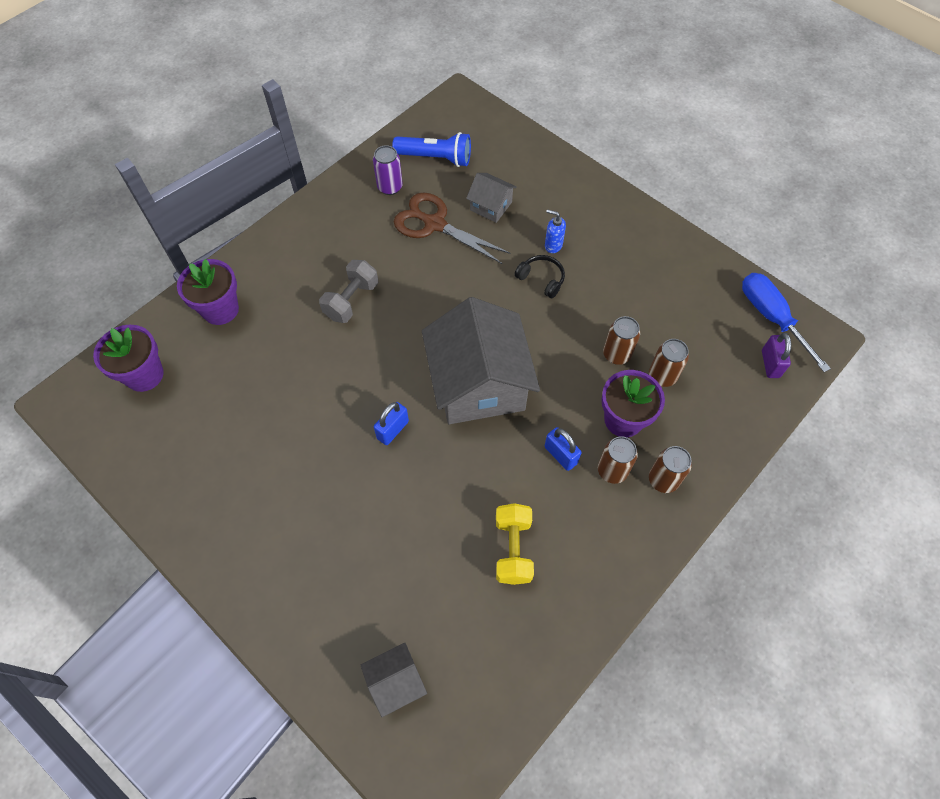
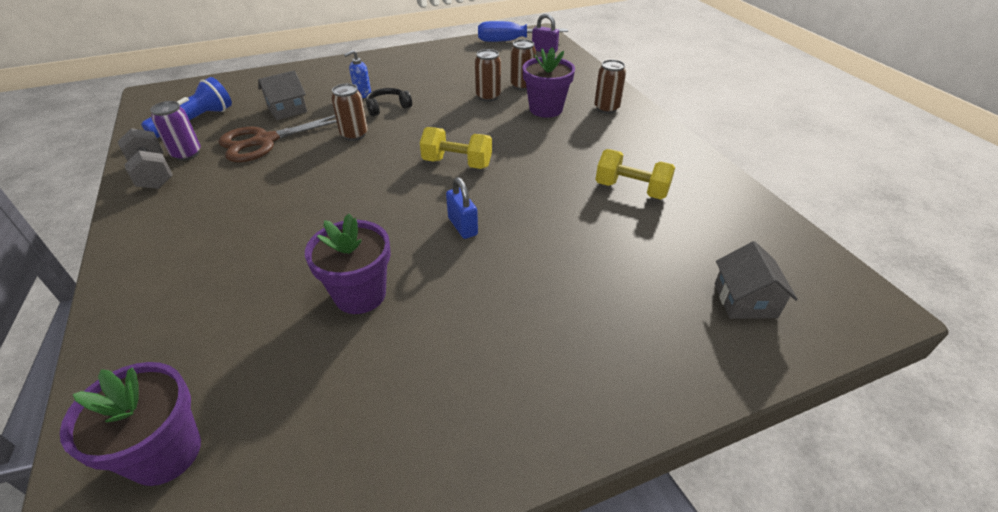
camera: 65 degrees left, 20 degrees down
purple flower pot [177,259,239,325] -> purple flower pot moved to [305,213,391,314]
grey dumbbell [319,260,378,323] -> grey dumbbell moved to [118,128,173,189]
grey house [422,297,540,424] -> yellow dumbbell [420,127,492,169]
blue padlock [545,427,582,471] -> none
brown can [598,436,638,484] -> brown can moved to [331,83,368,141]

